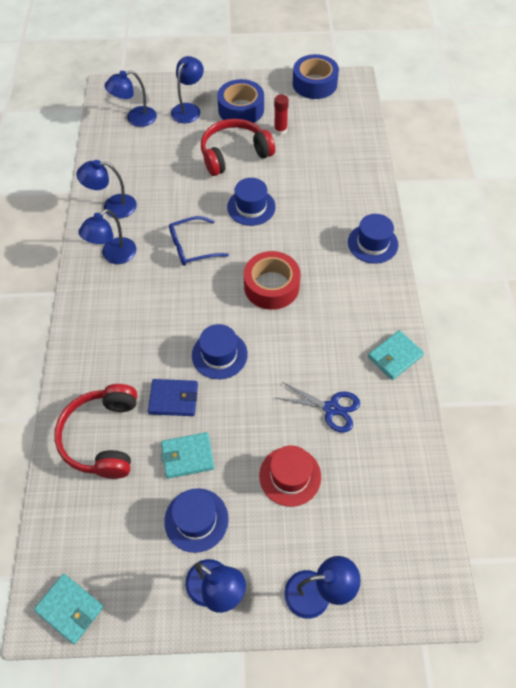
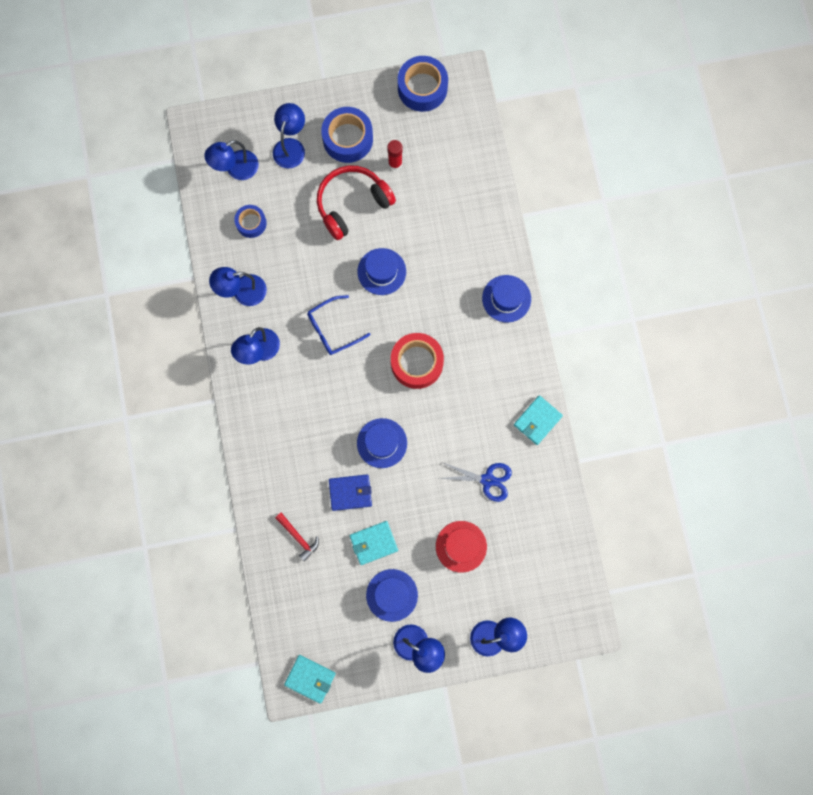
camera: 10 degrees left, 20 degrees up
red headphones [54,384,137,479] -> red hammer [275,513,319,561]
none -> blue tape [234,205,267,238]

